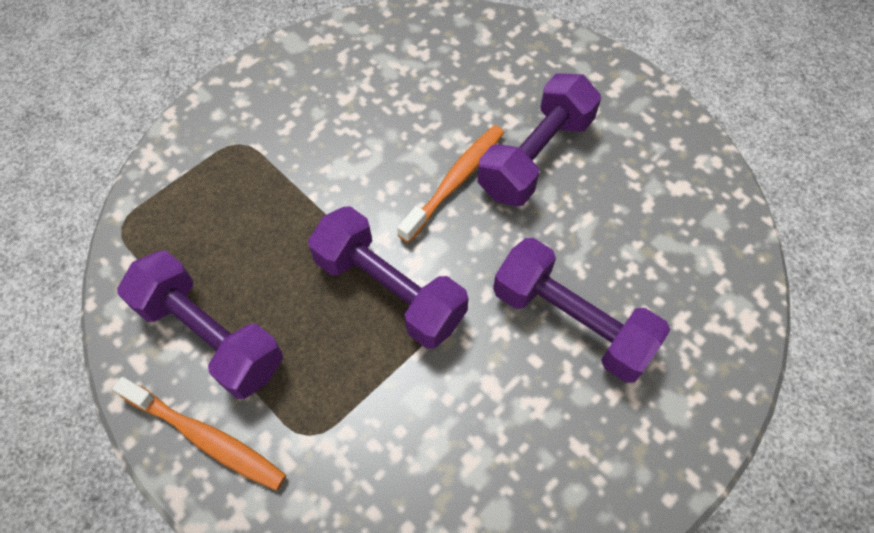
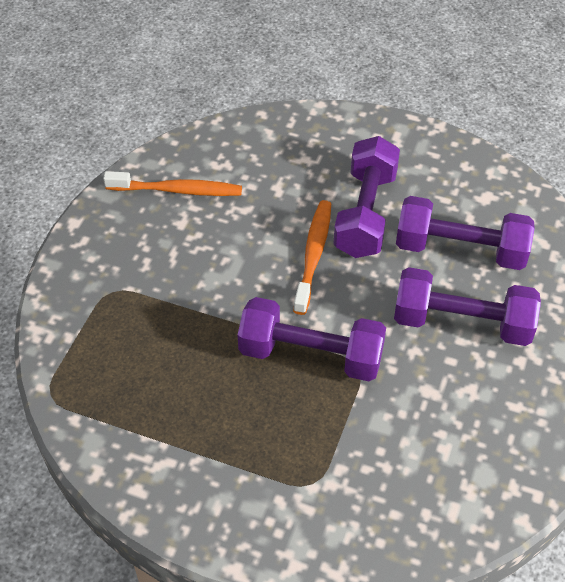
camera: 25 degrees left, 10 degrees down
orange toothbrush [113,377,286,491] -> orange toothbrush moved to [103,171,242,196]
purple dumbbell [118,250,283,399] -> purple dumbbell moved to [396,196,535,270]

